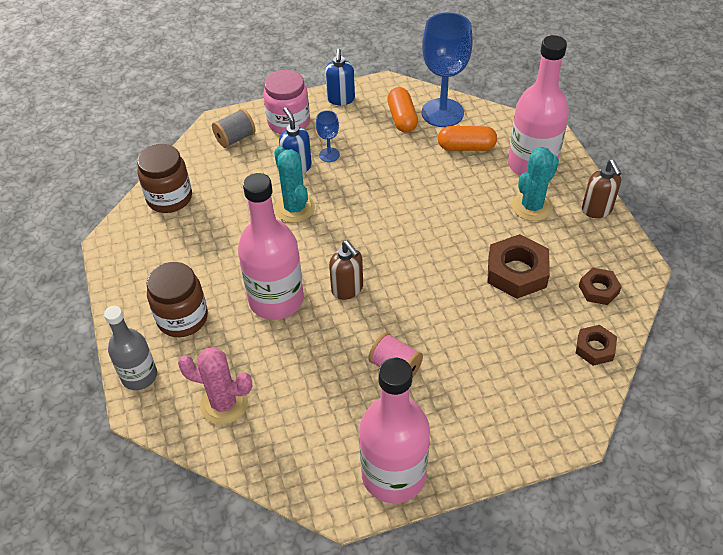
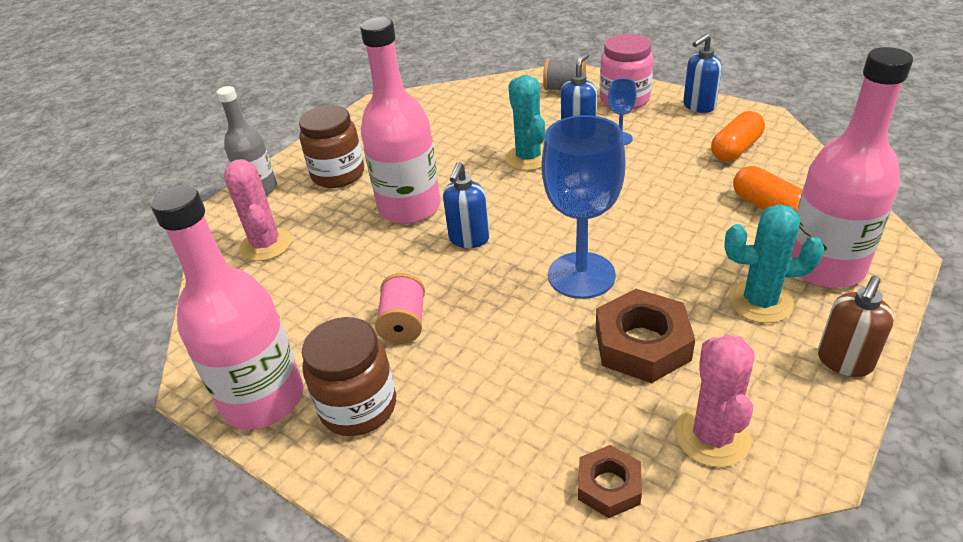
camera: 55 degrees right, 10 degrees down
brown jar [137,144,192,213] -> brown jar moved to [302,317,396,436]
turquoise cactus [274,146,315,223] -> turquoise cactus turned 45 degrees counterclockwise [505,75,545,171]
brown soap dispenser [329,240,363,300] -> blue soap dispenser [443,162,490,248]
blue goblet [422,12,473,127] -> blue goblet moved to [542,115,626,299]
brown nut [579,268,622,305] -> pink cactus [675,334,754,467]

